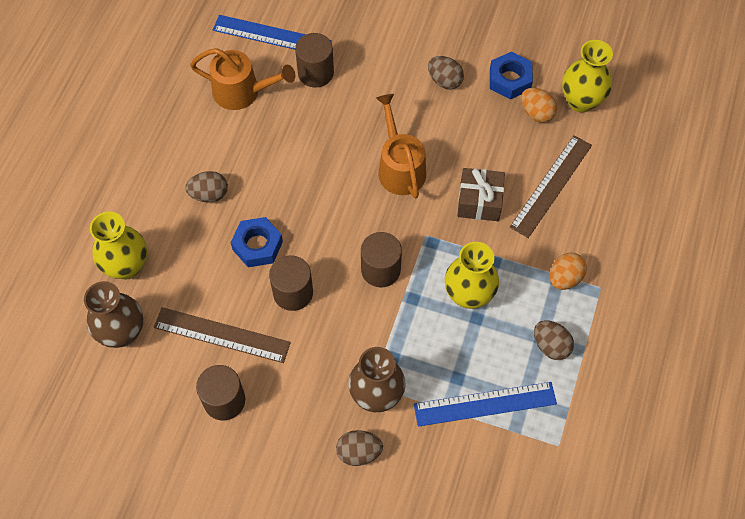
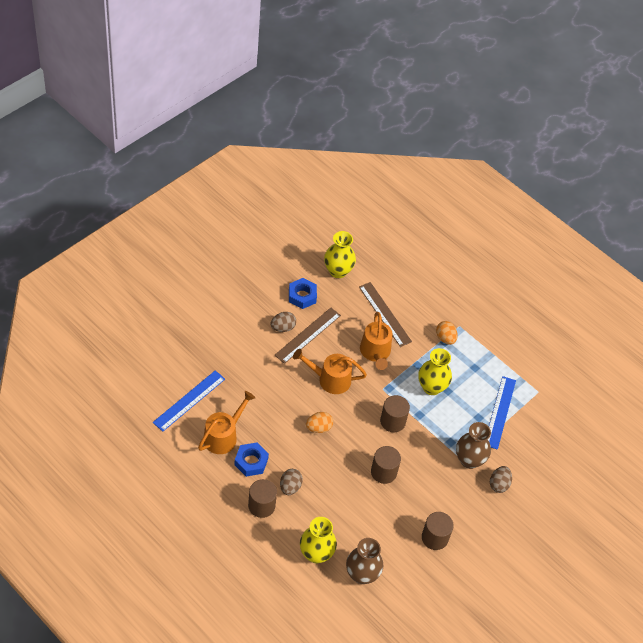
camera: 70 degrees left, 10 degrees down
brown ruler [154,307,291,363] -> brown ruler moved to [275,308,341,364]
blue nut [231,217,283,267] -> blue nut moved to [234,442,269,477]
brown cylinder [295,33,334,88] -> brown cylinder moved to [248,479,277,518]
brown gift [457,168,505,221] -> orange watering can [360,312,393,370]
orange egg [521,88,557,123] -> orange egg moved to [306,412,333,433]
brown egg [534,320,574,360] -> none

